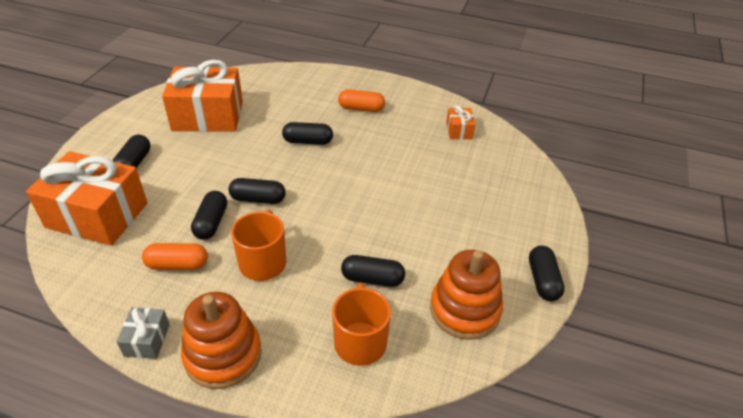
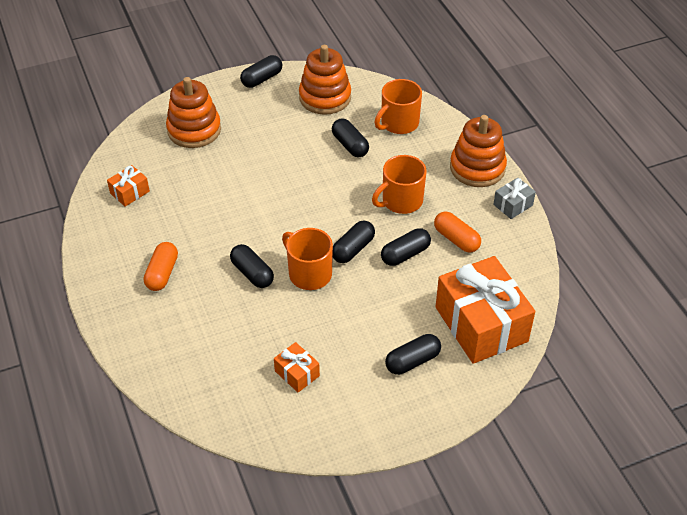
camera: 130 degrees left, 5 degrees up
orange gift [162,60,243,132] -> orange gift [274,342,320,392], size x0.44
black capsule [228,178,286,204] -> black capsule turned 75 degrees clockwise [332,220,375,263]
orange capsule [338,89,385,112] -> orange capsule turned 45 degrees clockwise [144,242,178,291]
none -> orange stacking toy [166,77,221,148]
none -> orange mug [282,228,333,290]

